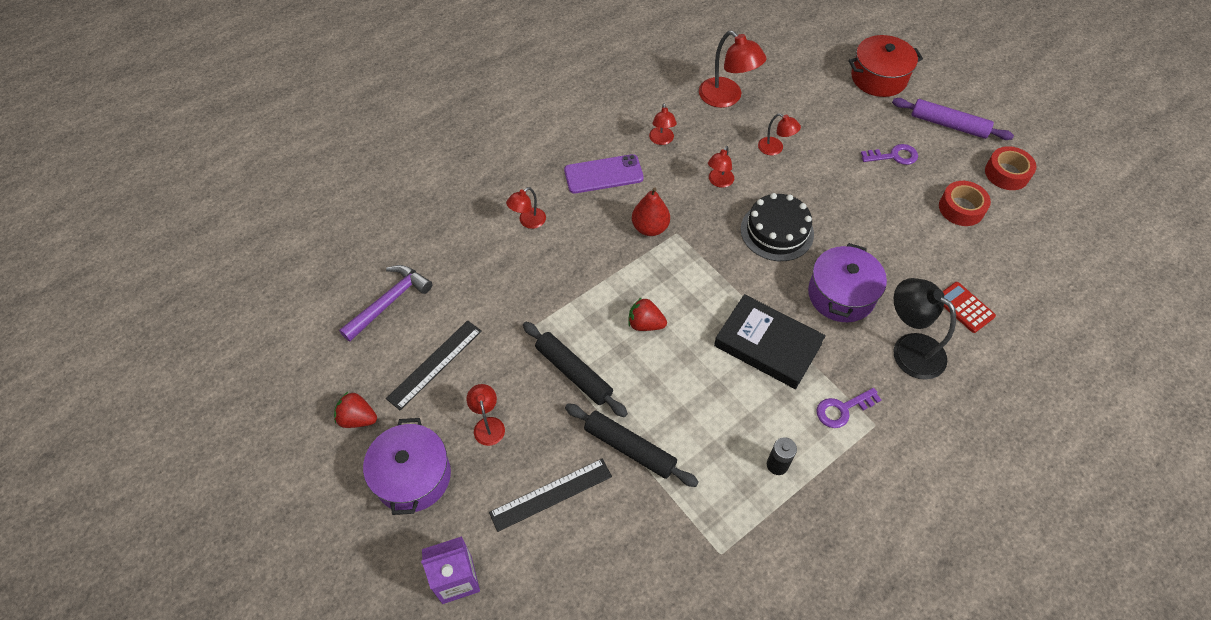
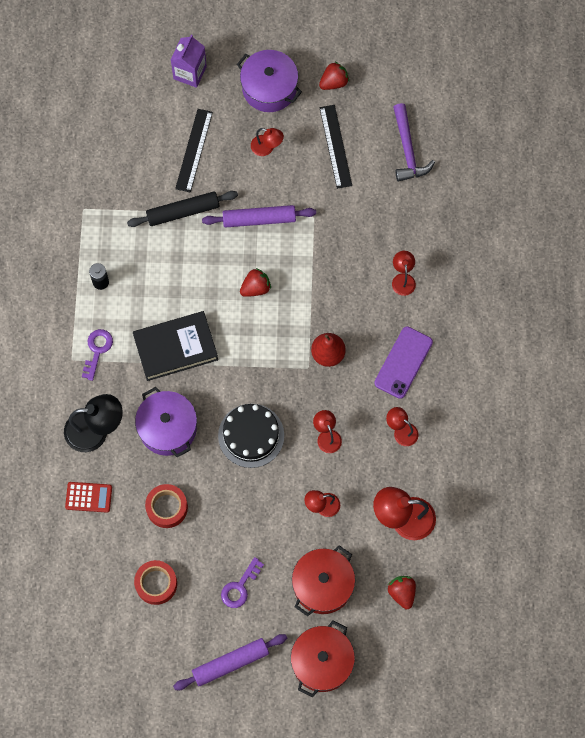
camera: 130 degrees right, 15 degrees up
black rolling pin [523,322,628,417] -> purple rolling pin [202,205,316,228]
red tape [985,146,1036,190] -> red tape moved to [145,484,188,528]
none -> red pot [292,545,355,616]
none -> red strawberry [388,576,416,609]

